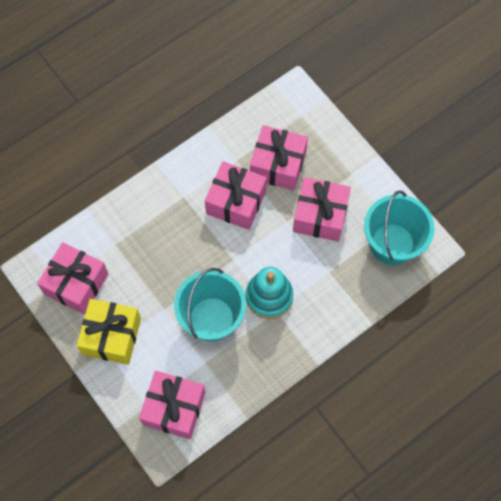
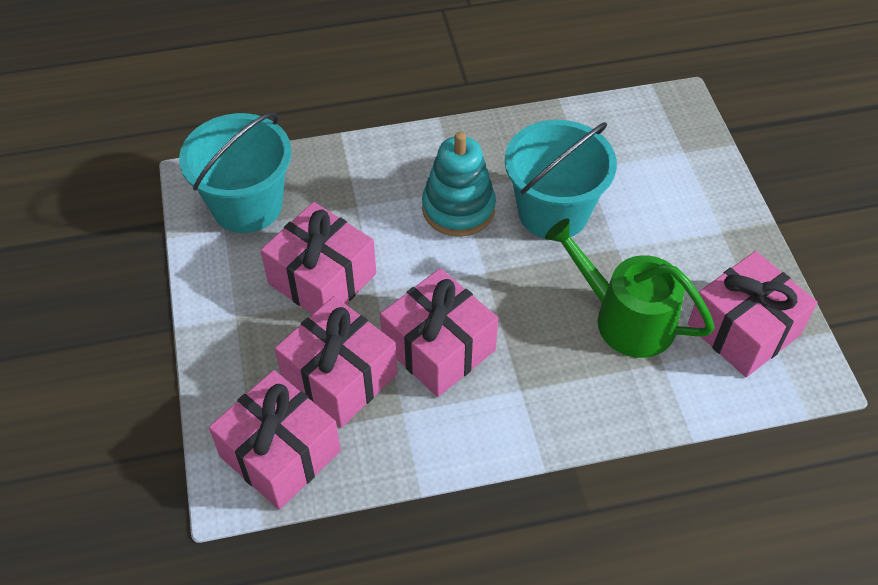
camera: 155 degrees left, 15 degrees down
yellow gift [77,299,141,365] -> none
pink gift [139,371,205,439] -> pink gift moved to [209,370,341,510]
none -> green watering can [545,218,715,358]

